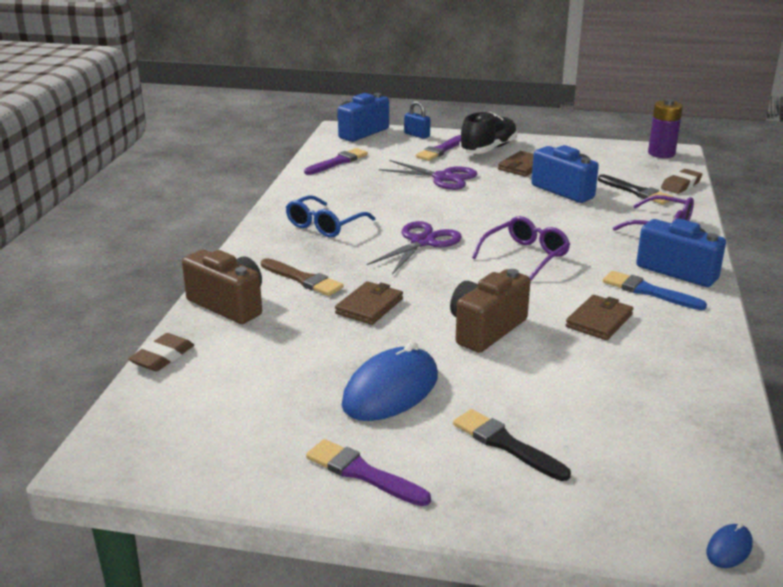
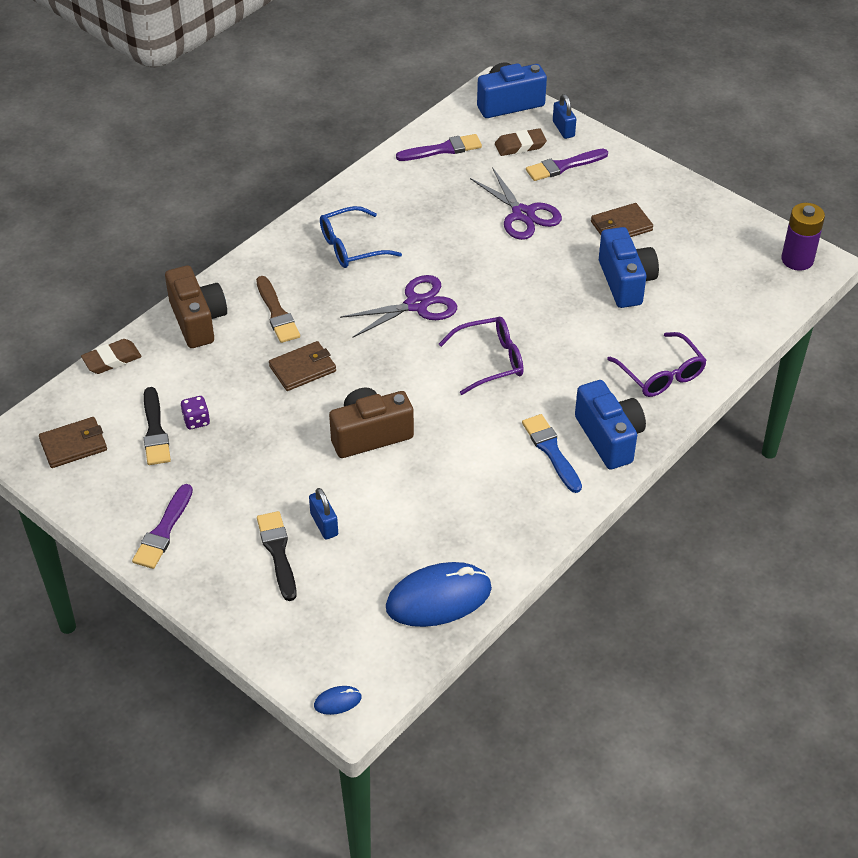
camera: 30 degrees right, 20 degrees up
purple brush [306,439,431,506] -> purple brush turned 135 degrees counterclockwise [132,484,193,569]
blue mouse [342,341,438,421] -> blue mouse moved to [386,562,492,627]
black shoe [459,112,517,154] -> none
brown wallet [566,295,633,340] -> brown wallet moved to [39,417,107,468]
black brush [598,174,673,205] -> black brush moved to [144,387,171,465]
brown eraser [661,169,702,194] -> brown eraser moved to [495,128,547,156]
none -> purple dice [181,396,210,430]
none -> blue padlock [309,488,338,540]

